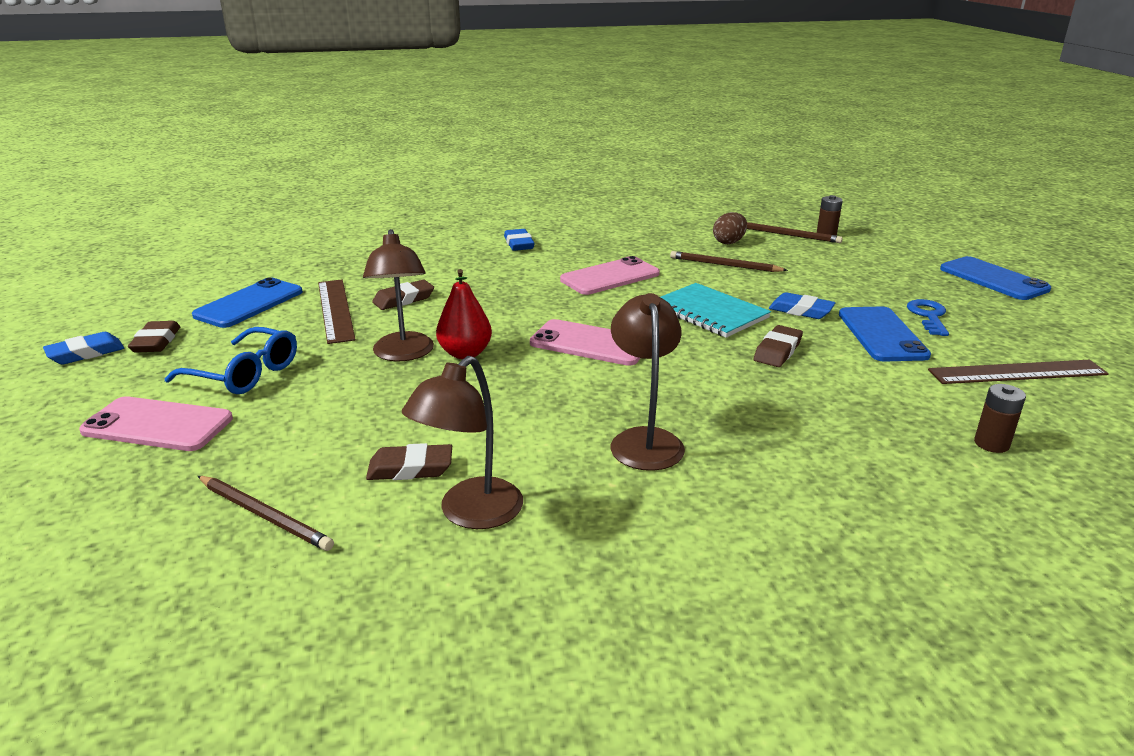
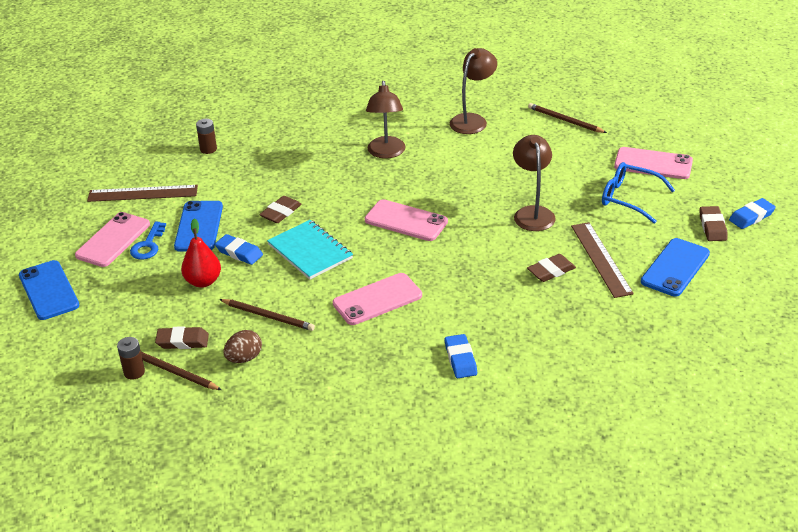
camera: 175 degrees left, 10 degrees up
brown eraser [366,443,452,480] -> brown eraser moved to [155,326,209,349]
red pear [436,269,492,359] -> red pear moved to [181,218,221,288]
none -> pink phone [75,212,150,267]

